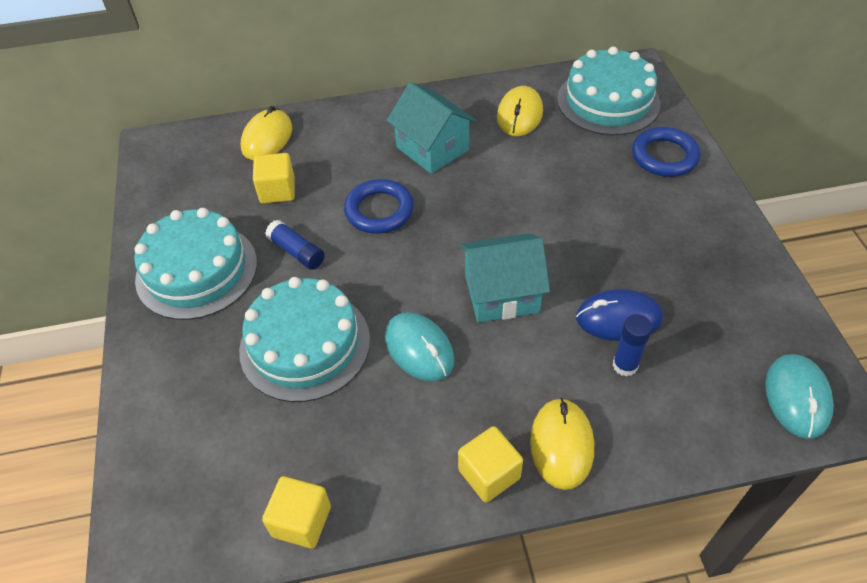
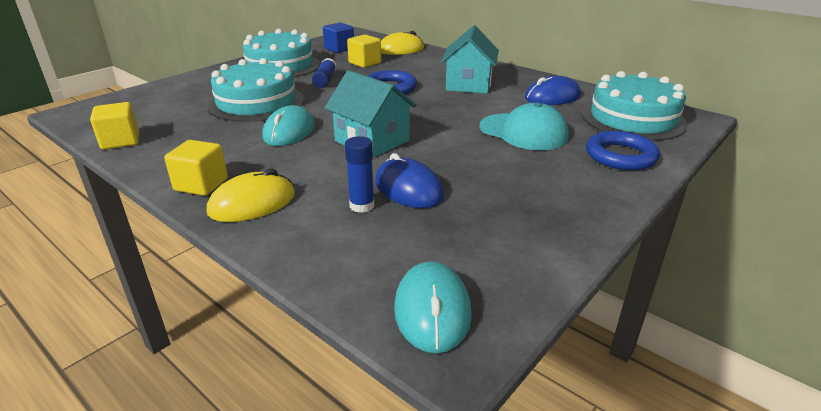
camera: 50 degrees right, 20 degrees down
yellow mouse [497,86,543,136] -> blue mouse [525,76,581,105]
turquoise mouse [765,354,834,439] -> turquoise mouse turned 60 degrees counterclockwise [394,261,472,353]
none -> blue cube [323,22,354,53]
none -> turquoise cap [479,102,568,150]

